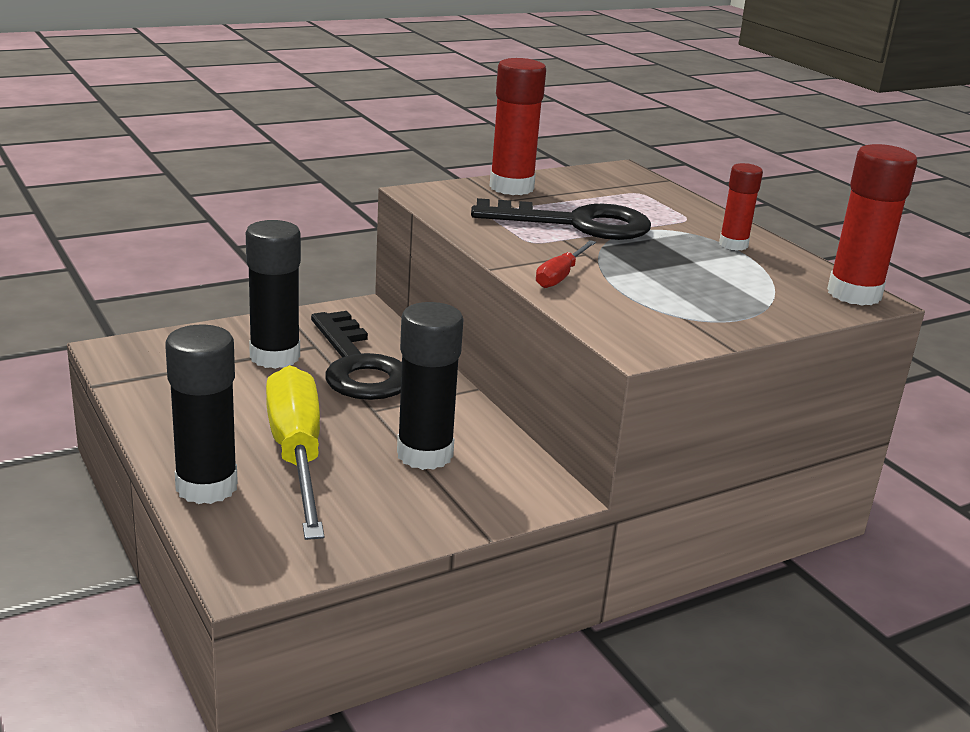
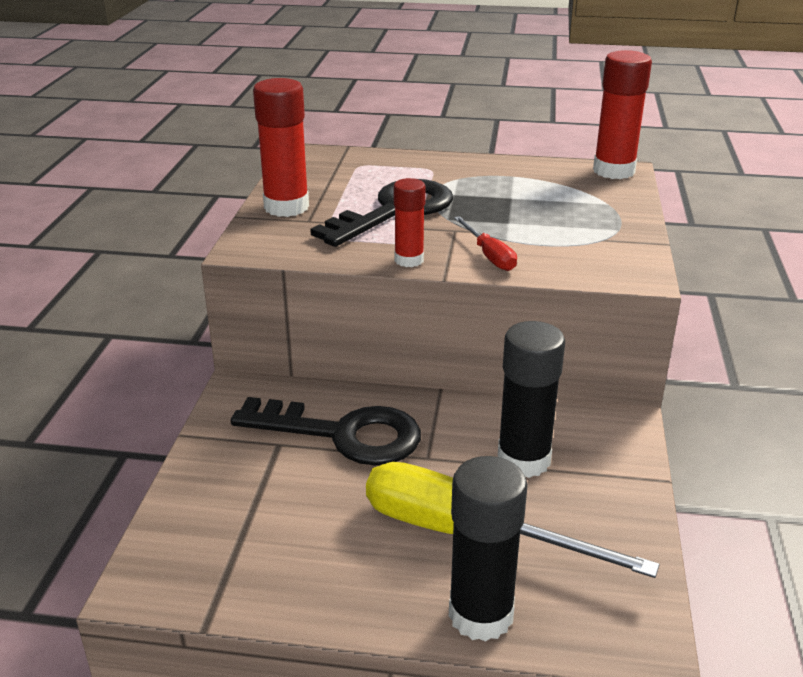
camera: 50 degrees left, 5 degrees up
black glue stick [246,220,301,369] -> none
red glue stick [719,163,763,251] -> red glue stick moved to [394,178,426,267]

